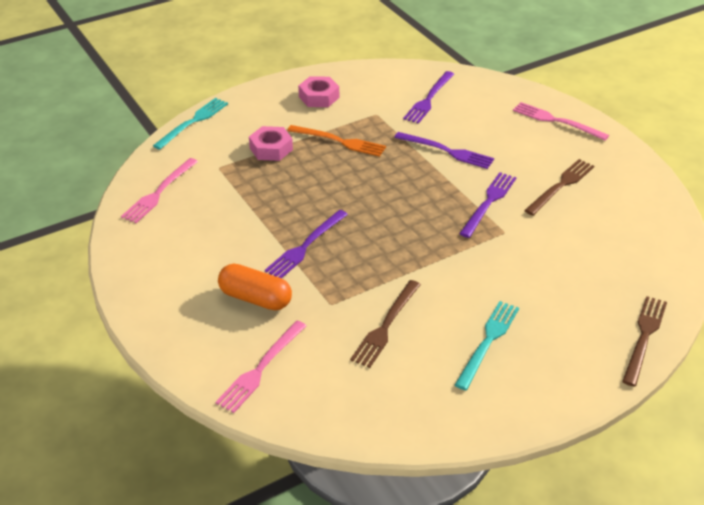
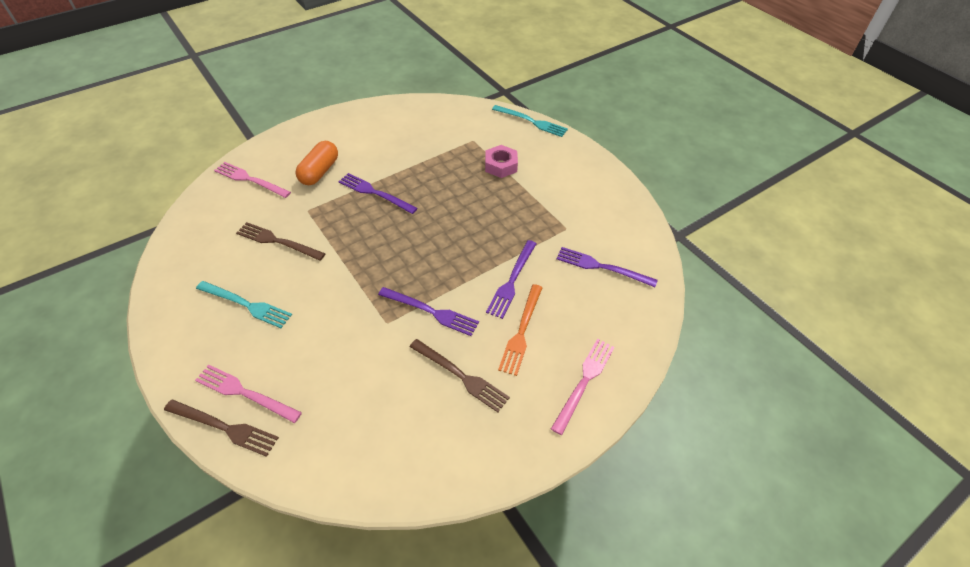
camera: 85 degrees right, 10 degrees up
pink fork [121,158,198,223] -> pink fork moved to [195,365,302,423]
orange fork [287,125,386,157] -> orange fork moved to [498,284,543,376]
pink nut [298,76,339,107] -> none

